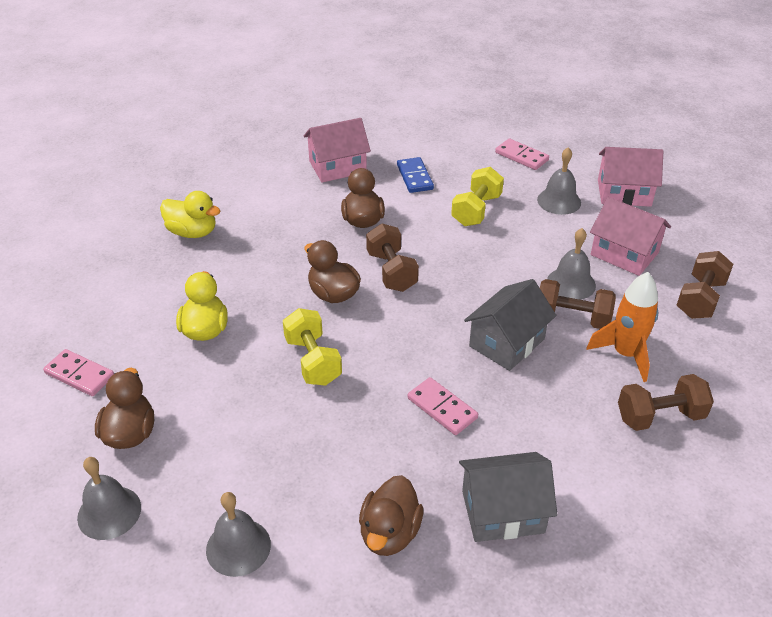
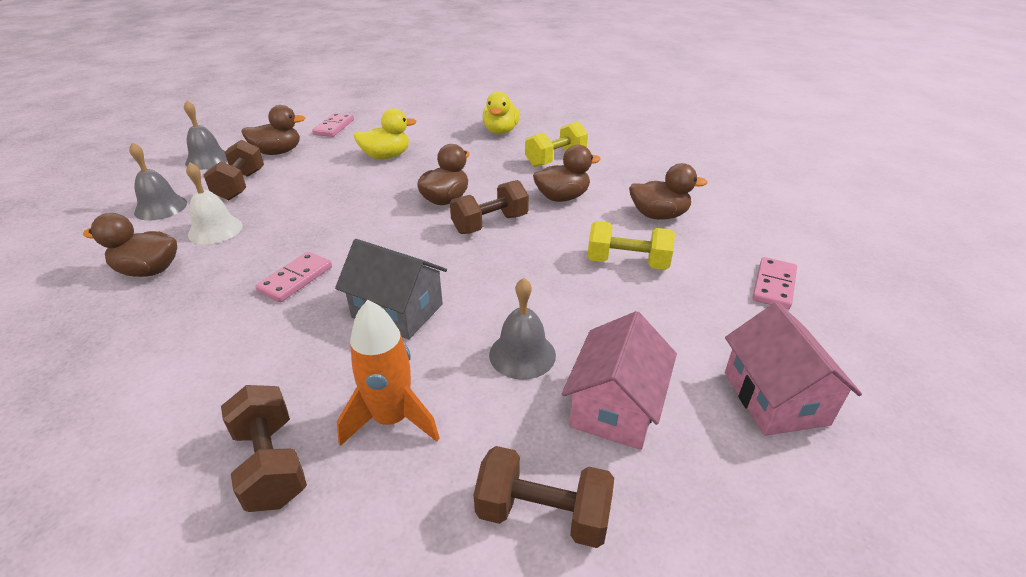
camera: 75 degrees right, 5 degrees down
yellow dumbbell [283,308,342,386] -> yellow dumbbell moved to [525,121,588,167]
pink house [304,118,371,182] -> none
blue domino [397,157,434,193] -> brown duck [629,163,708,220]
grey house [459,452,557,542] -> none
grey bell [537,147,581,215] -> none
brown dumbbell [540,279,616,329] -> brown dumbbell moved to [204,140,264,200]
none -> white bell [186,162,243,244]

